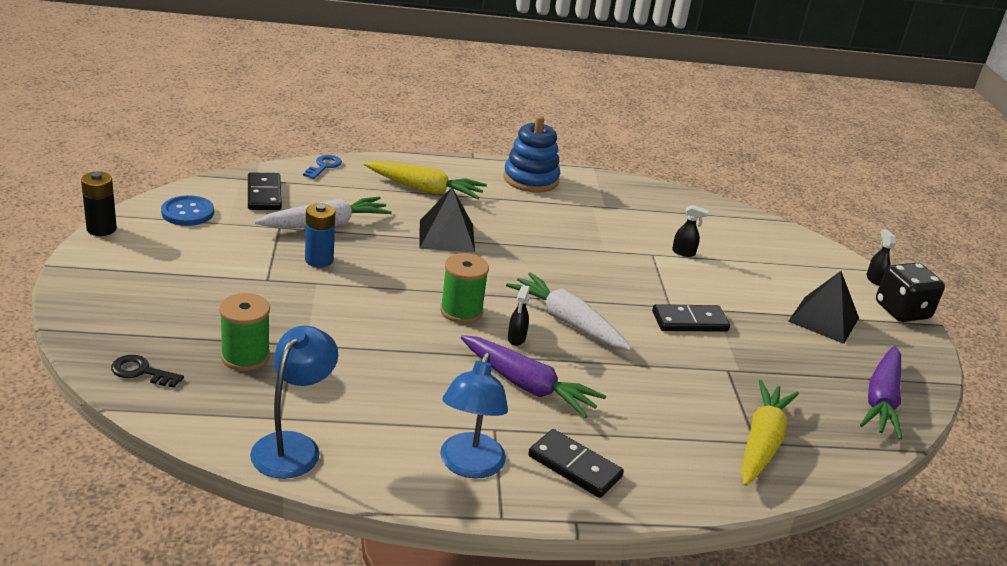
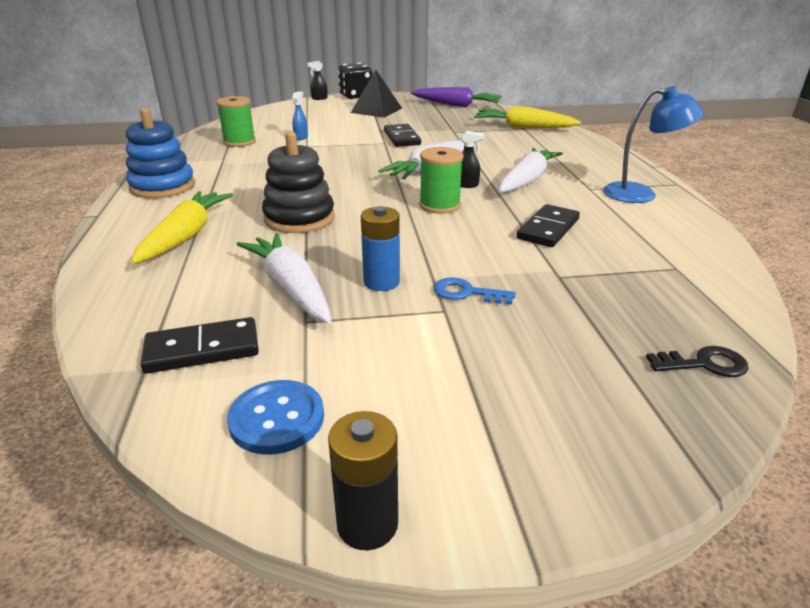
camera: 90 degrees left, 0 degrees up
black key [111,355,184,388] -> black key turned 105 degrees counterclockwise [646,346,748,377]
green spool [219,293,270,371] -> green spool moved to [216,96,256,147]
blue lamp [250,326,338,479] -> none
blue key [303,155,342,179] -> blue key moved to [434,277,516,305]
black pyramid [420,187,475,252] -> black stacking toy [262,132,335,233]
purple carrot [461,335,606,418] -> white carrot [499,148,563,192]
black domino [528,429,624,498] -> black domino moved to [517,204,580,247]
black spray bottle [672,205,709,257] -> blue spray bottle [292,92,308,140]

